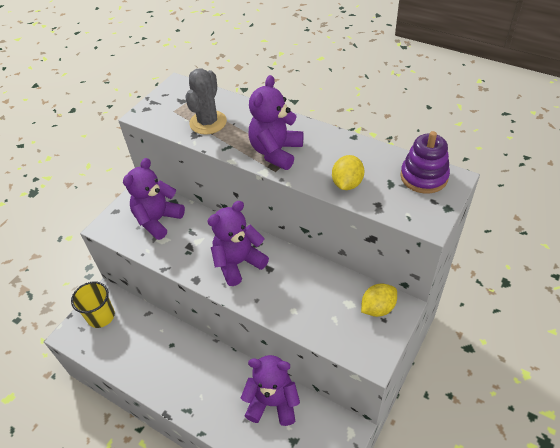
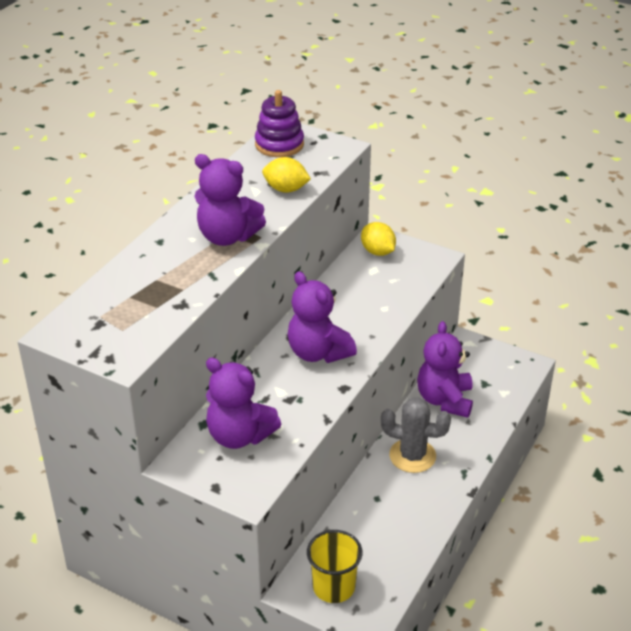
camera: 95 degrees left, 10 degrees down
grey cactus [185,68,227,135] -> grey cactus moved to [381,397,451,473]

